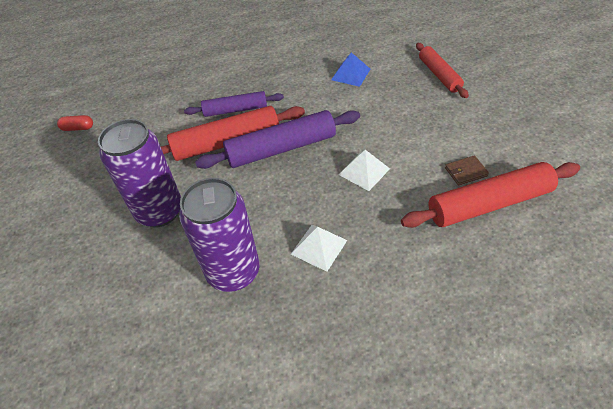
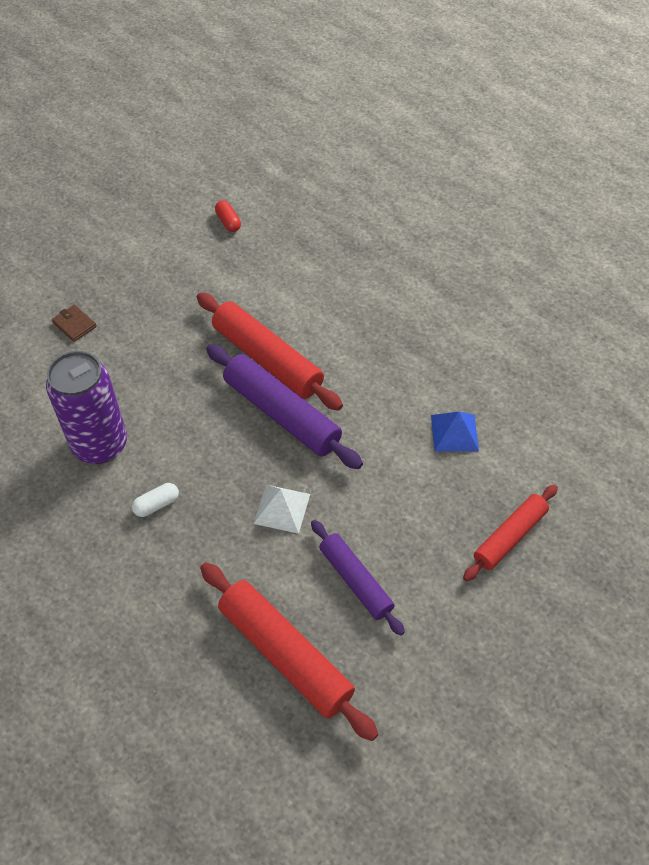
camera: 60 degrees right, 5 degrees up
purple can [98,119,181,227] -> none
purple rolling pin [184,91,284,117] -> purple rolling pin moved to [311,520,405,636]
white pyramid [291,225,347,272] -> white capsule [132,483,179,517]
brown wallet [445,155,489,185] -> brown wallet moved to [52,305,97,342]

